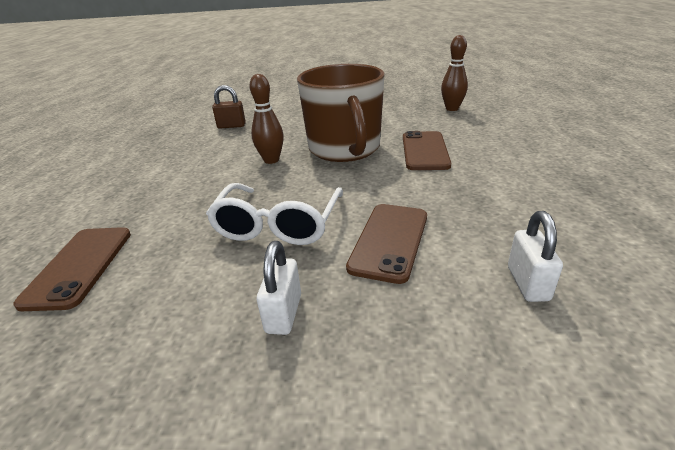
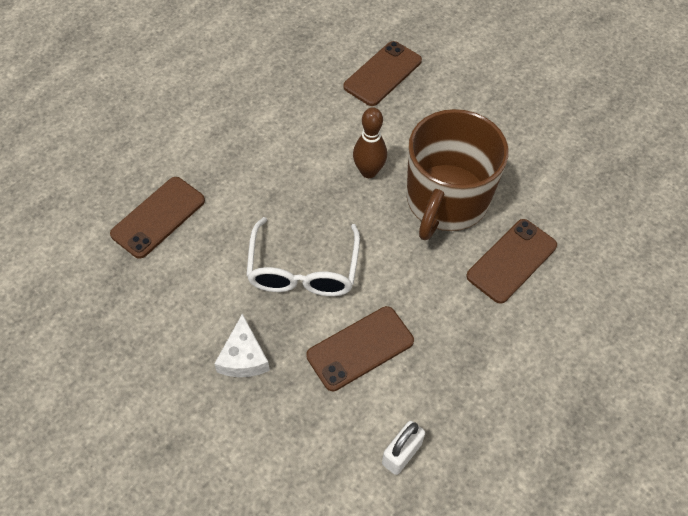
camera: 35 degrees right, 25 degrees up
white glasses [206,183,343,245] -> white glasses turned 45 degrees counterclockwise [246,217,360,296]
brown padlock [212,85,246,129] -> brown phone [343,41,422,106]
white padlock [257,241,301,335] -> white cheese [214,314,270,377]
brown bowling pin [441,35,468,111] -> none

